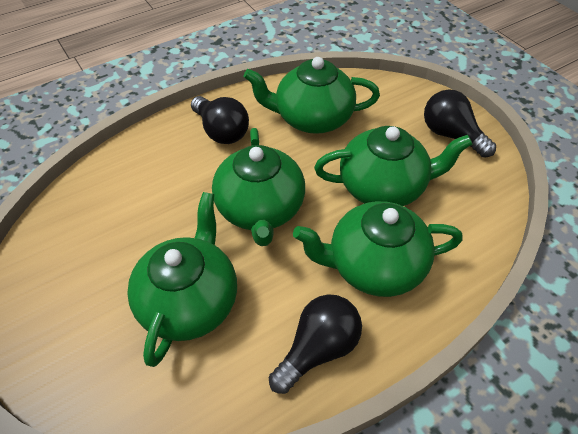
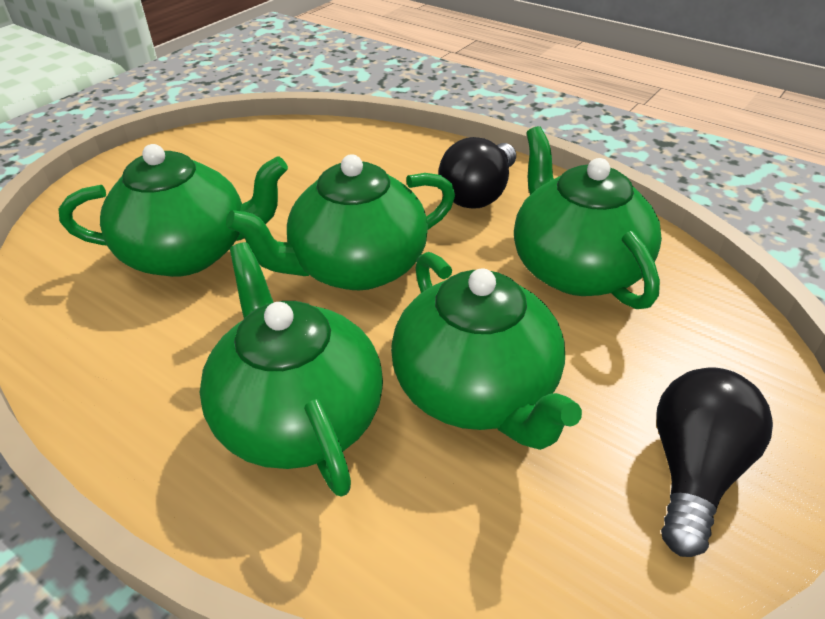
camera: 70 degrees right, 10 degrees down
black light bulb [269,294,362,394] -> none

